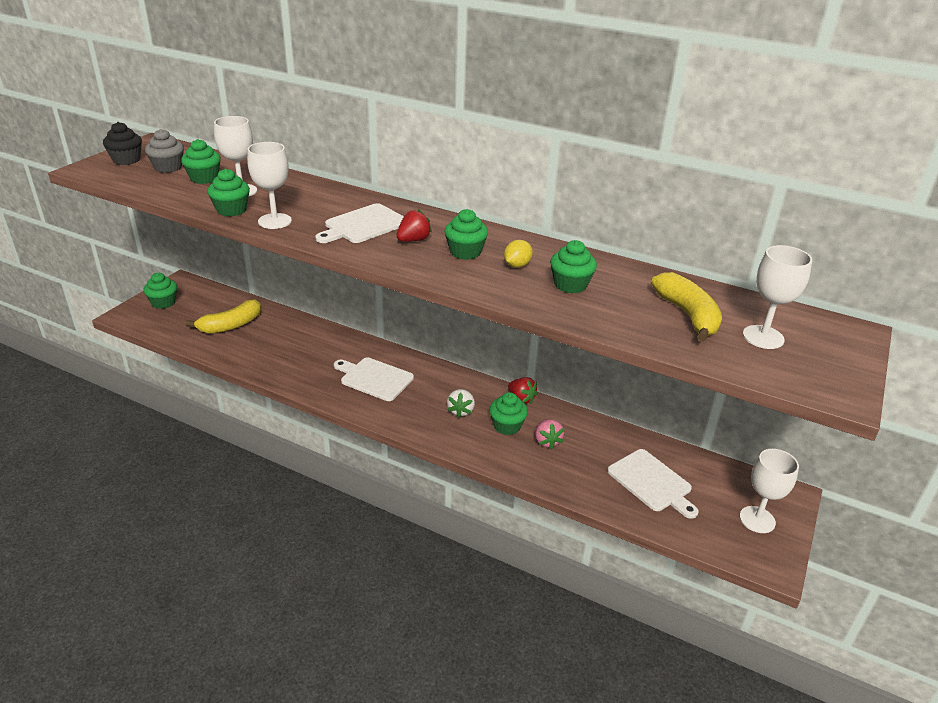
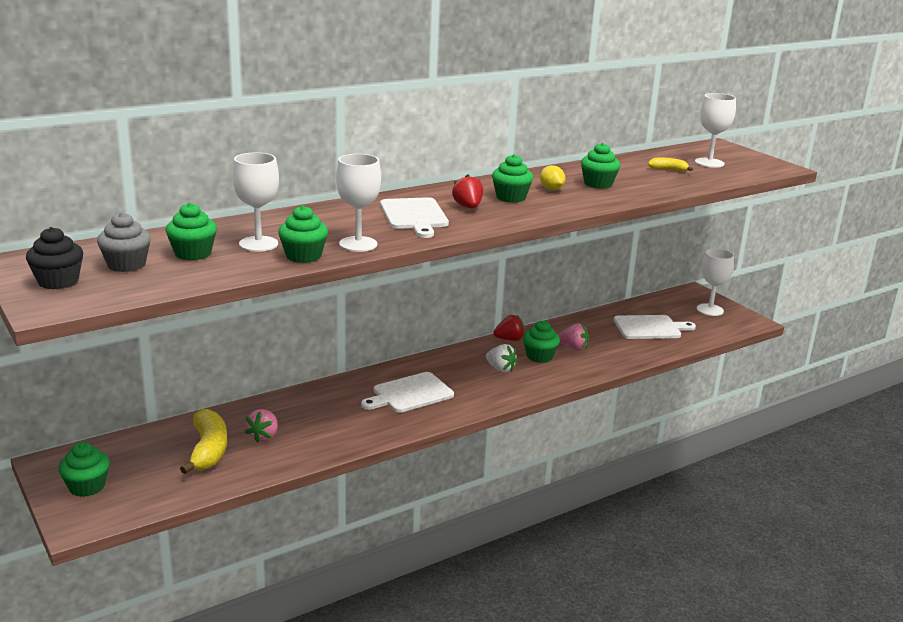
camera: 60 degrees left, 10 degrees down
yellow banana [651,272,722,342] -> yellow banana [648,158,693,171], size x0.52
none -> pink strawberry [245,409,278,443]

